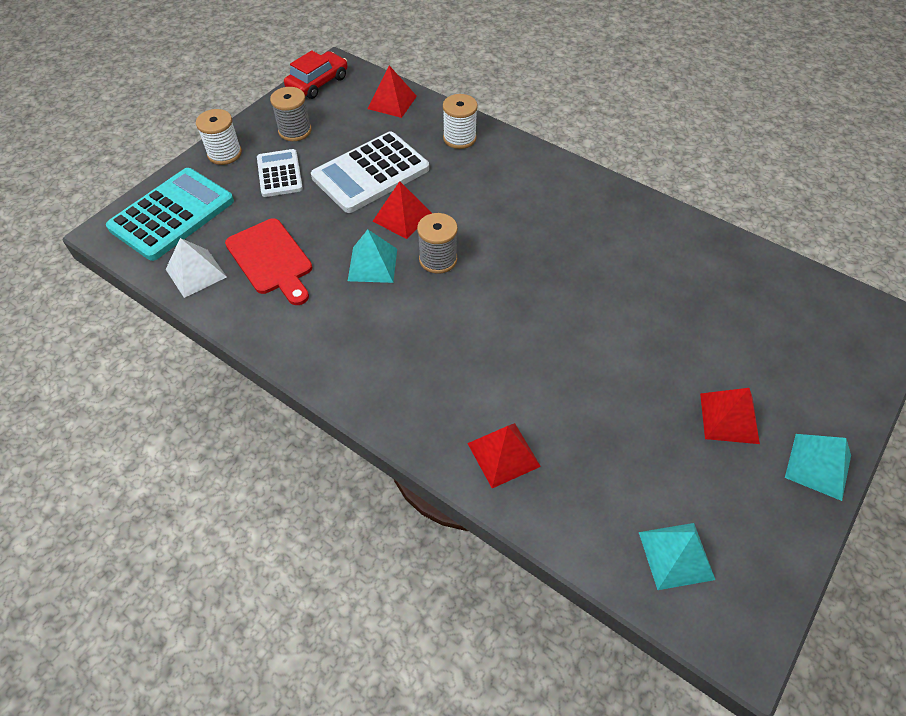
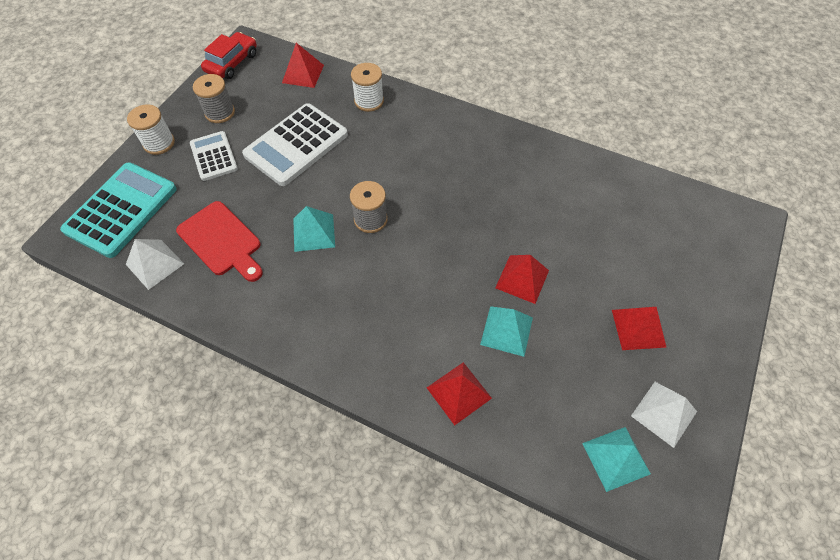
camera: 10 degrees left, 5 degrees up
red pyramid [373,181,432,239] -> red pyramid moved to [495,255,549,304]
turquoise pyramid [785,434,851,501] -> turquoise pyramid moved to [480,306,533,357]
none -> white pyramid [631,382,697,448]

